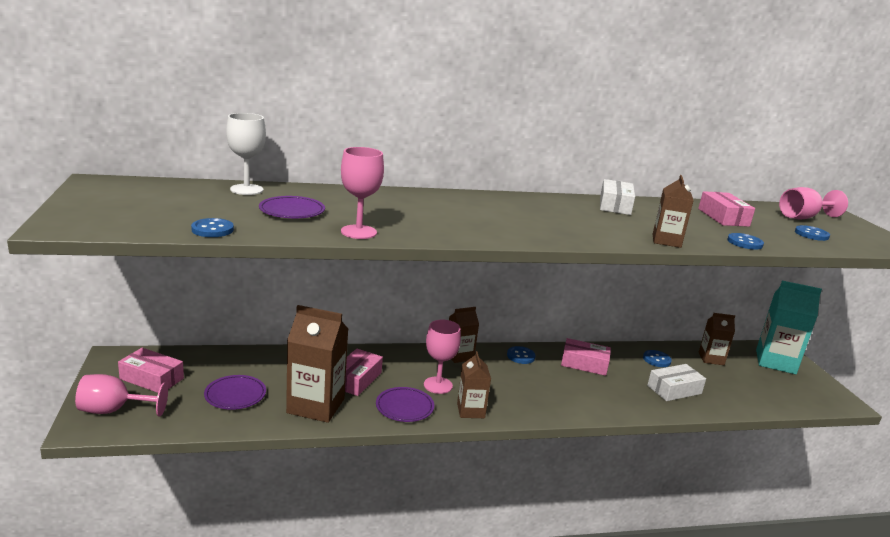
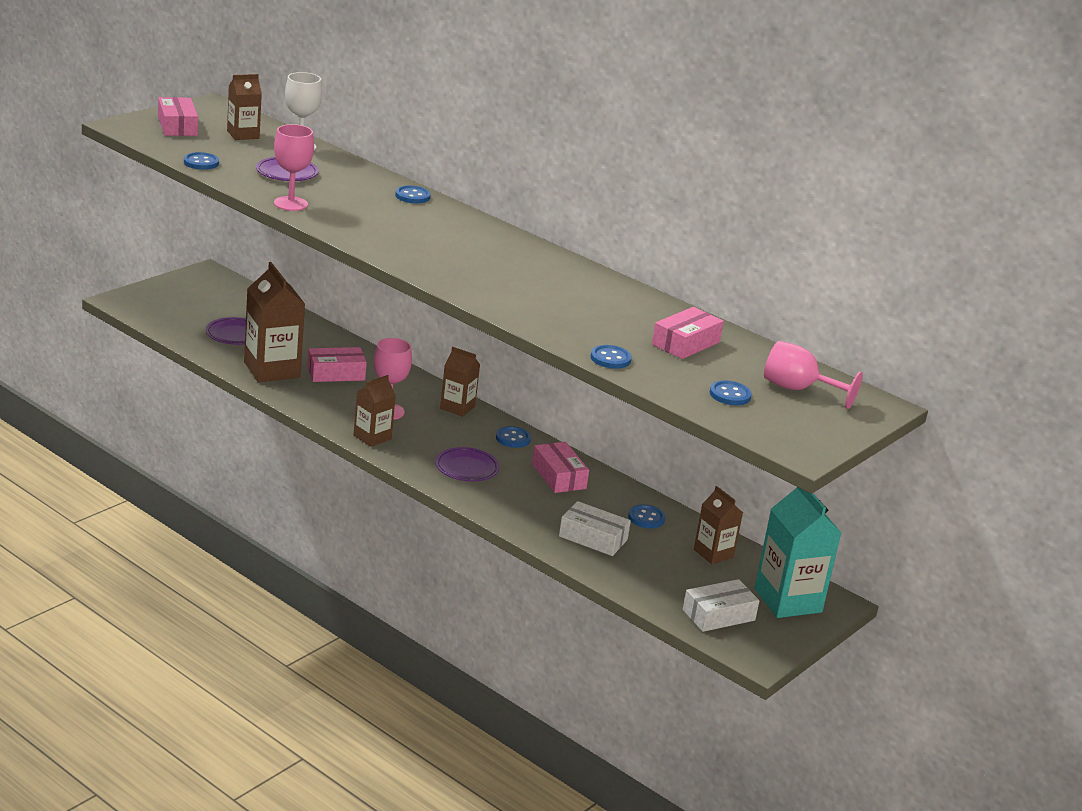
camera: 50 degrees right, 5 degrees up
pink goblet [75,374,168,416] -> none
pink box [118,348,184,393] -> pink box moved to [158,97,198,136]
purple plate [376,387,434,422] -> purple plate moved to [435,447,500,481]
white box [600,179,635,215] -> white box moved to [683,579,760,632]
brown carton [652,175,694,248] -> brown carton moved to [227,74,262,140]
none -> blue button [395,186,431,203]

